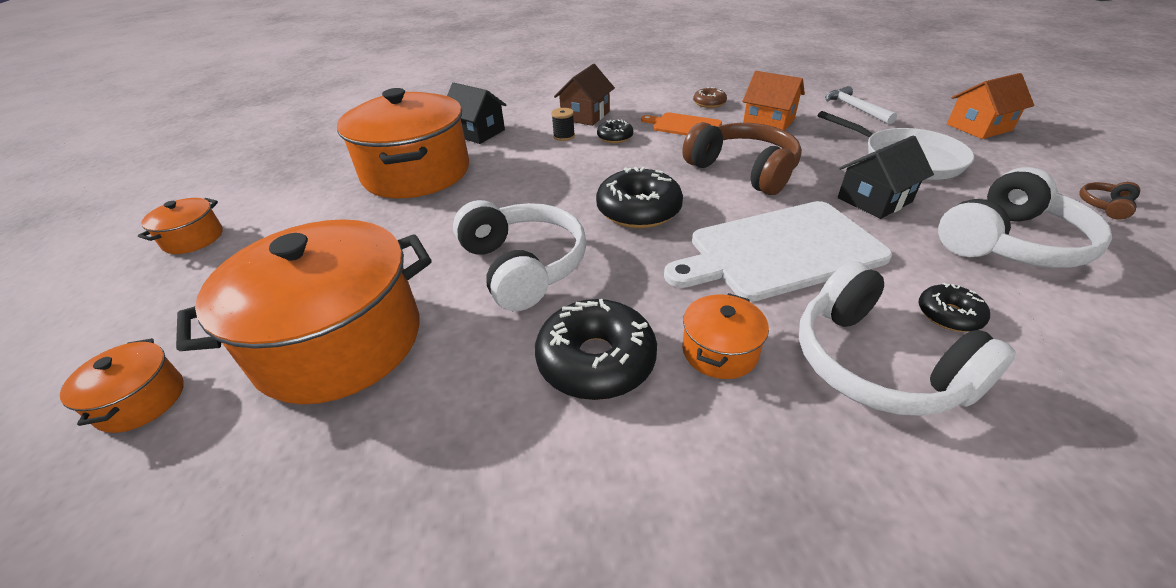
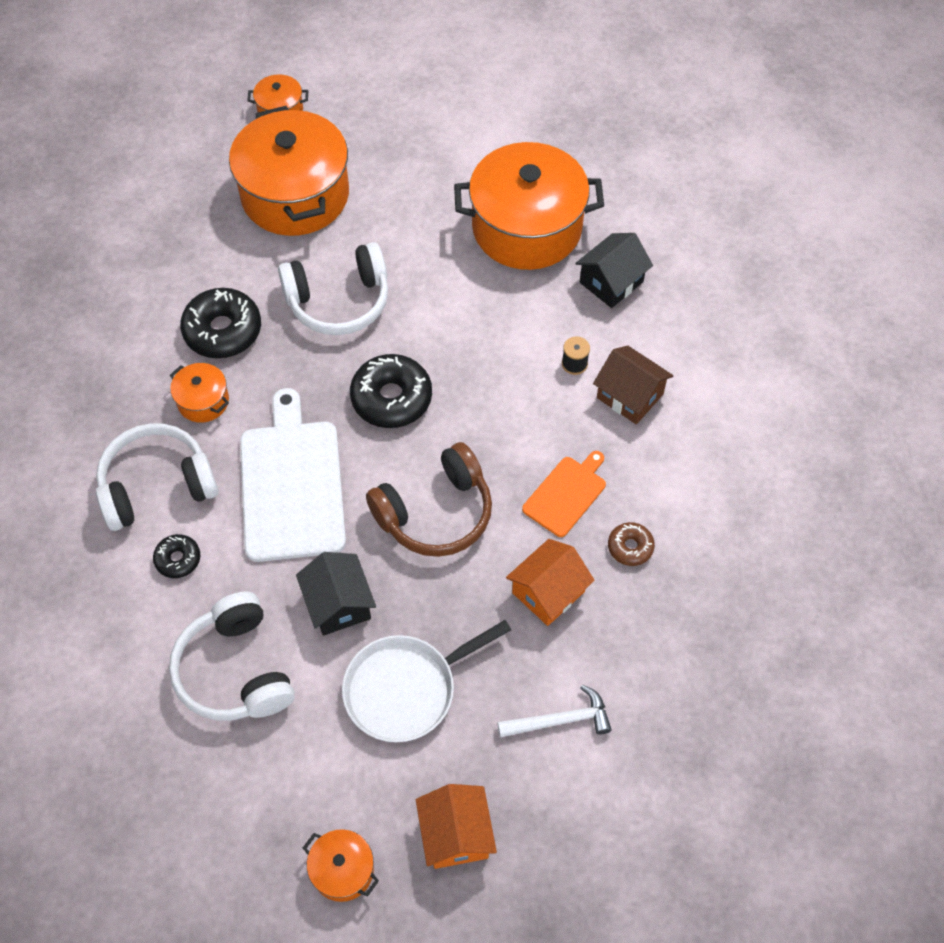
camera: 100 degrees right, 20 degrees up
orange pot [138,198,223,254] -> orange pot moved to [303,829,379,902]
black donut [597,119,633,143] -> none
brown headphones [1079,182,1140,219] -> none

